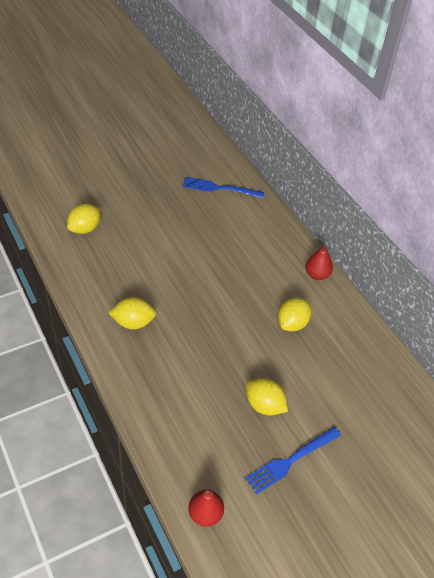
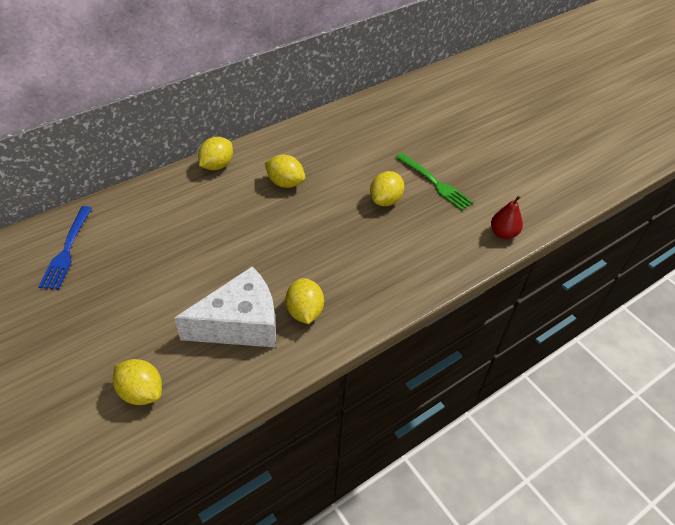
camera: 95 degrees left, 0 degrees up
blue fork [245,427,341,494] -> green fork [396,153,473,211]
red pear [305,243,333,280] -> yellow lemon [198,137,233,170]
none -> white cheese [174,266,276,347]

